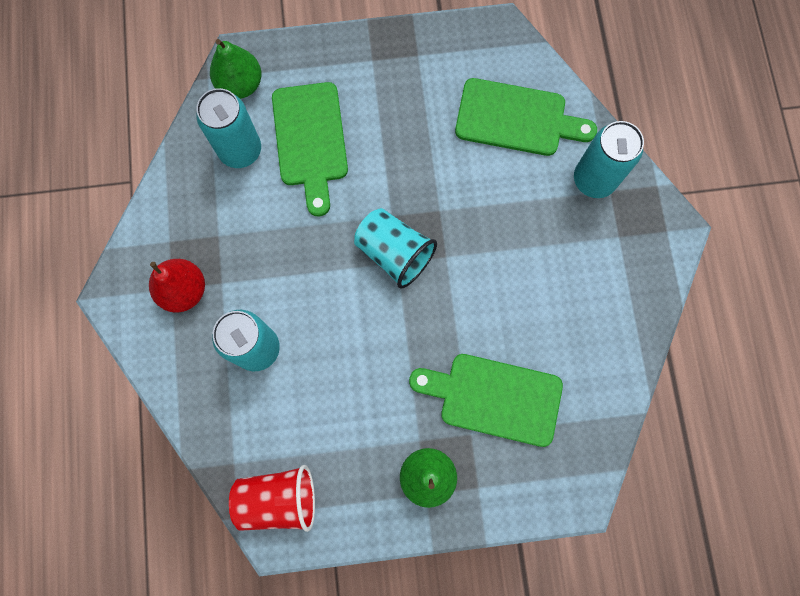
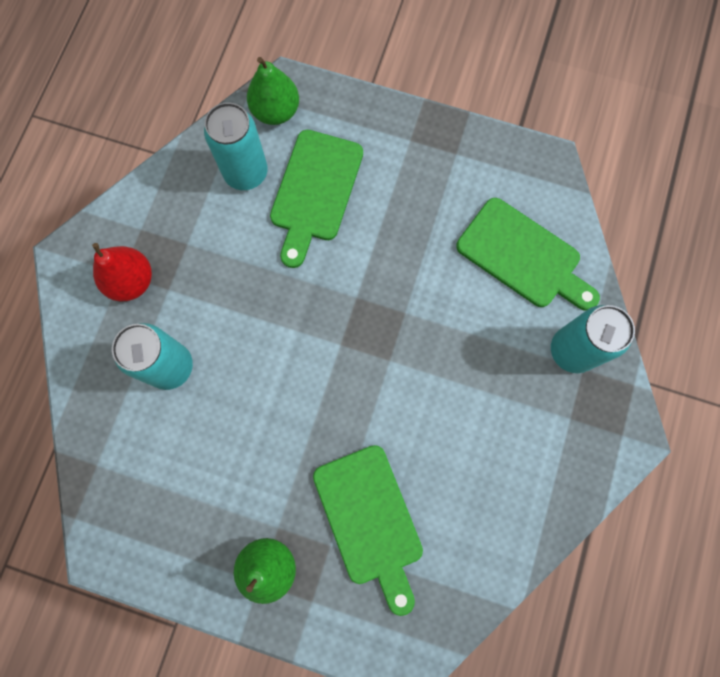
camera: 25 degrees right, 0 degrees up
red cup [229,465,315,532] -> none
turquoise cup [354,208,437,289] -> none
green cutting board [409,354,563,447] -> green cutting board turned 150 degrees counterclockwise [313,445,423,616]

